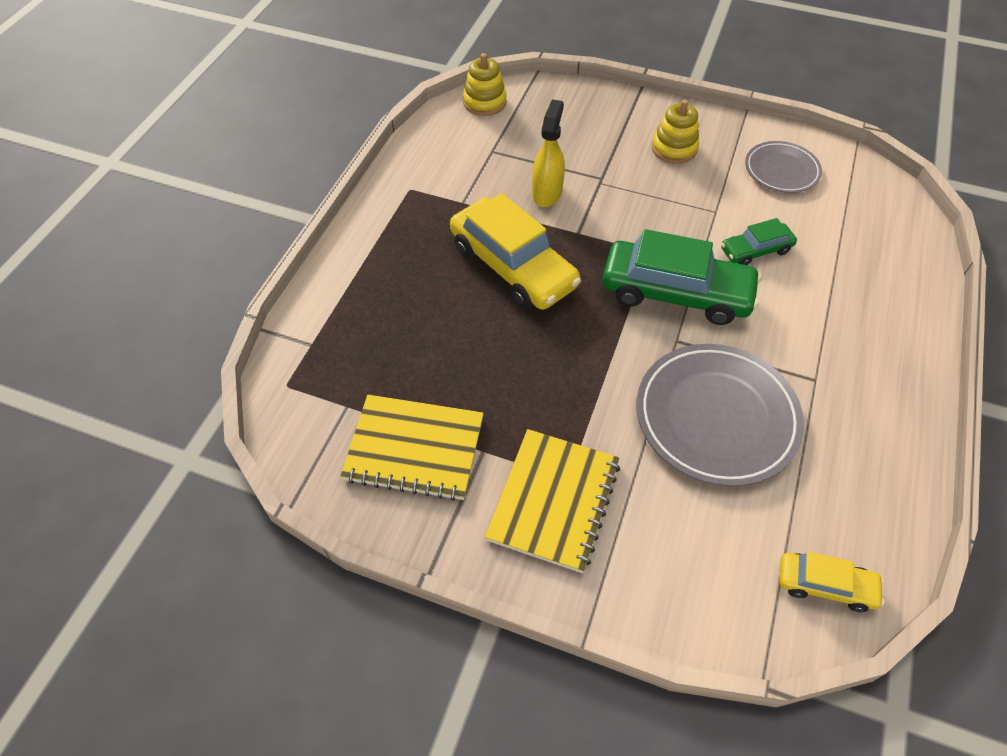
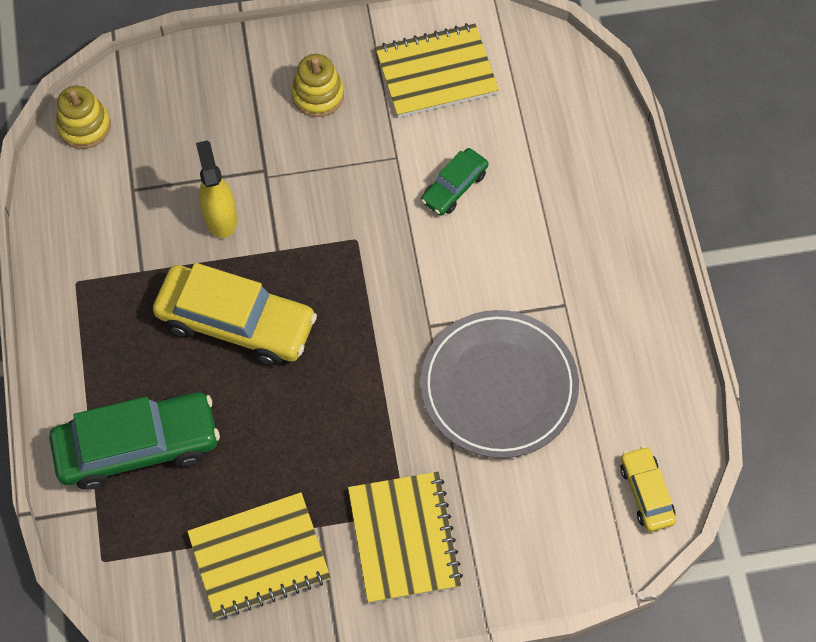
camera: 30 degrees left, 10 degrees up
green car [603,229,762,325] -> green car moved to [49,392,220,490]
grey plate [745,141,822,193] -> yellow notebook [375,23,499,118]
yellow car [779,552,884,612] -> yellow car turned 90 degrees counterclockwise [620,446,676,532]

